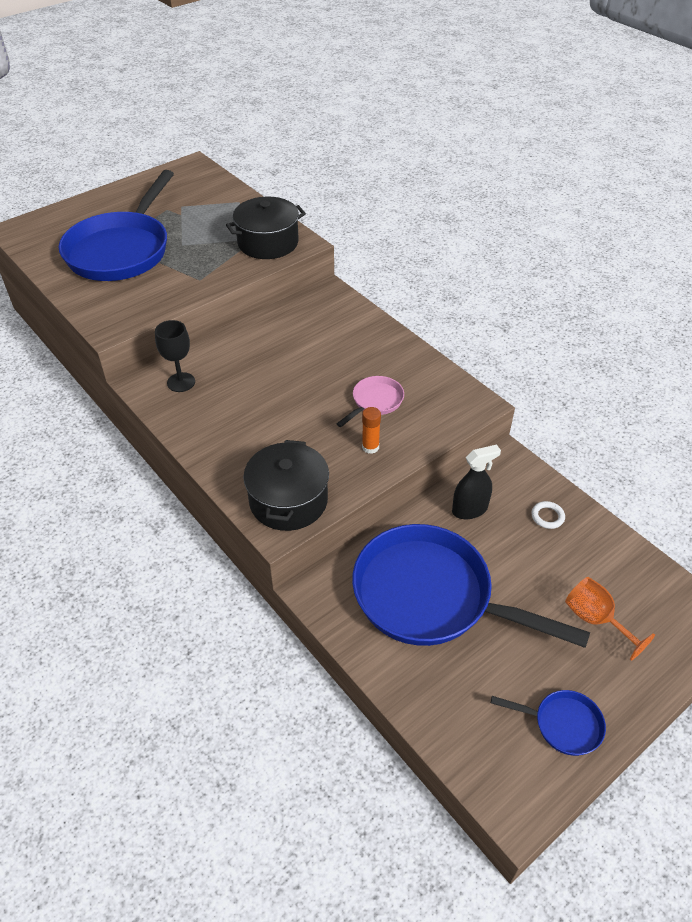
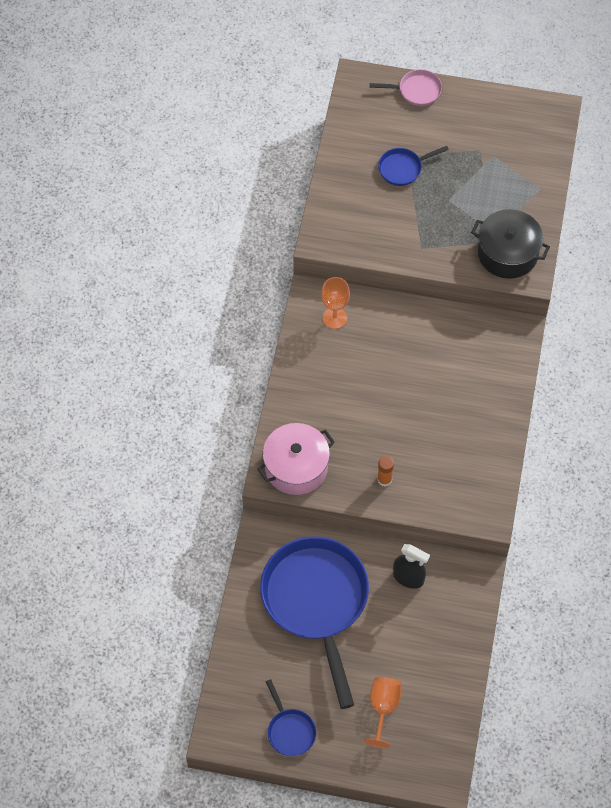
camera: 50 degrees right, 15 degrees up
blue pan [59,170,174,281] -> blue pan [378,146,449,186], size x0.43
black goblet [155,320,195,392] -> orange goblet [321,277,350,329]
black pot [243,440,329,531] -> pink pot [257,423,335,495]
pink pan [337,376,404,427] -> pink pan moved to [370,69,442,106]
white ring [531,501,565,529] -> none

